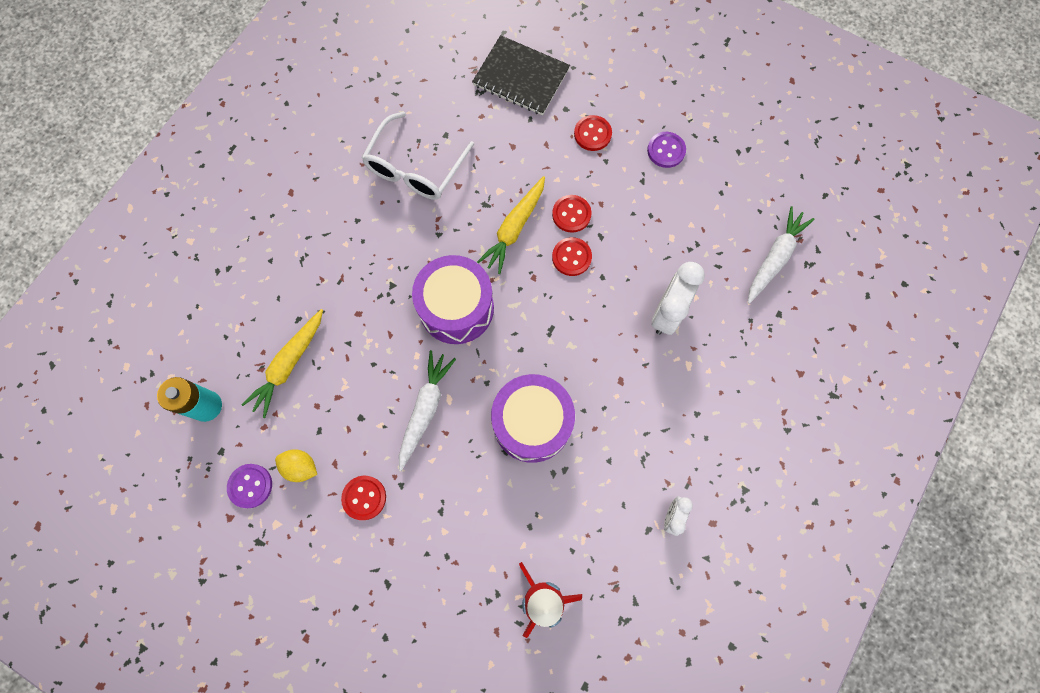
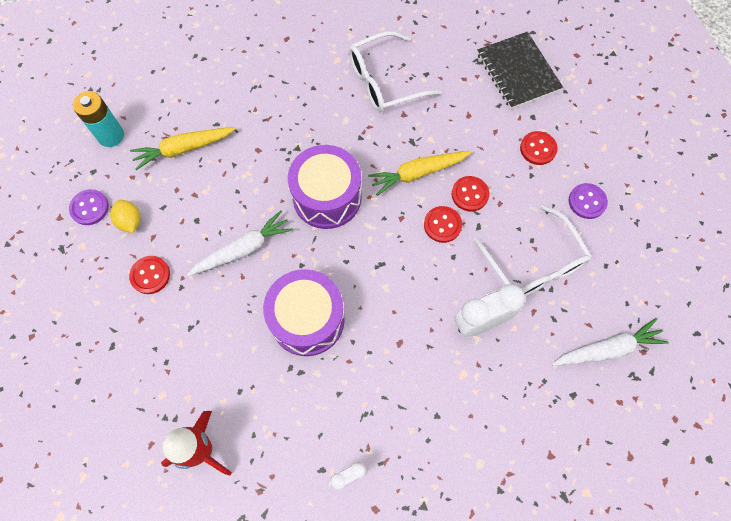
camera: 40 degrees right, 5 degrees down
none -> white glasses [473,205,592,297]

